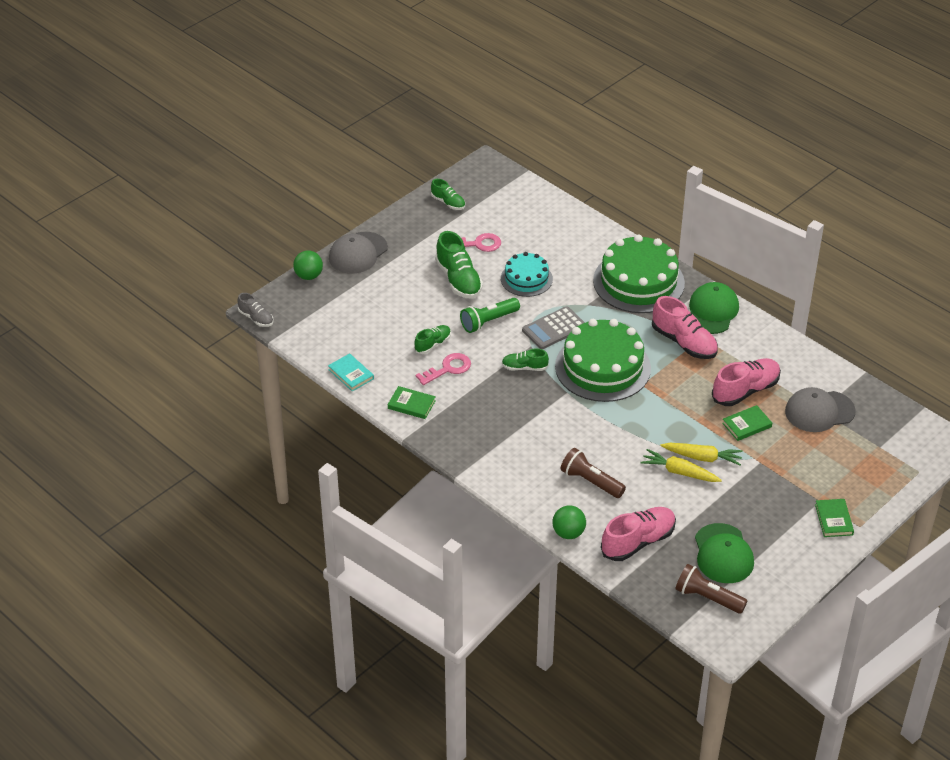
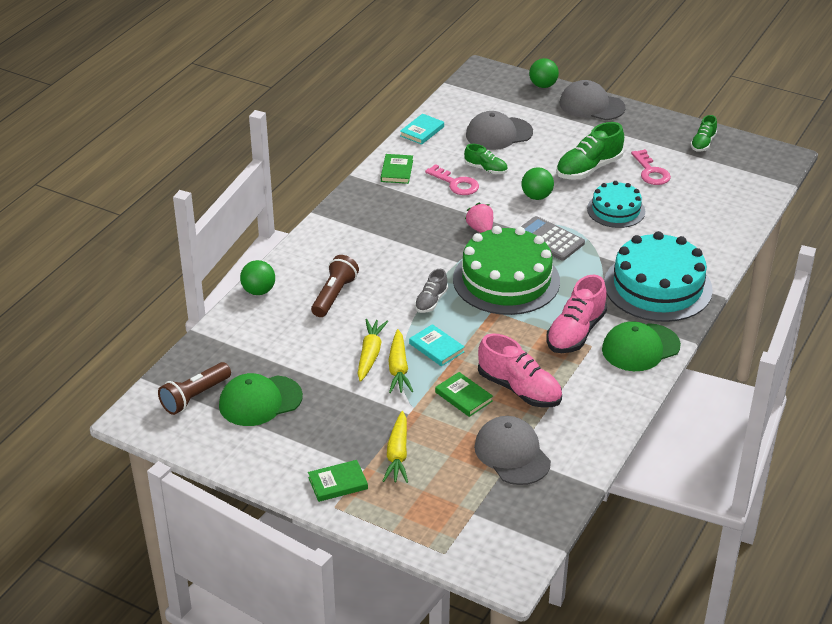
camera: 75 degrees right, 5 degrees down
grey shoe [237,293,273,327] -> grey shoe moved to [415,269,448,313]
green flashlight [460,298,520,333] -> green ball [521,167,554,200]
green shoe [502,348,549,371] -> pink strawberry [465,203,493,233]
green cake [593,234,685,313] -> turquoise cake [604,231,713,322]
pink shoe [601,507,676,561] -> none
brown flashlight [675,564,747,614] -> brown flashlight turned 150 degrees counterclockwise [158,362,231,415]
green cap [689,282,739,334] -> green cap turned 150 degrees clockwise [602,321,681,371]
none -> yellow carrot [383,411,408,483]
none -> turquoise book [409,324,465,366]
none -> grey cap [466,111,533,150]

